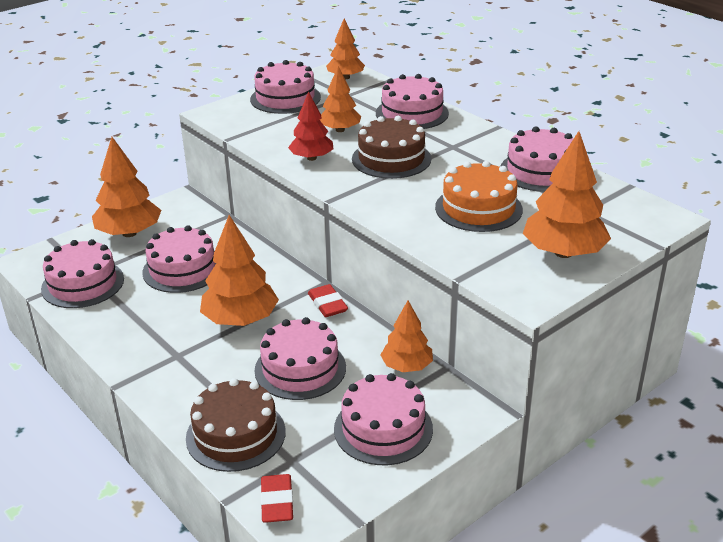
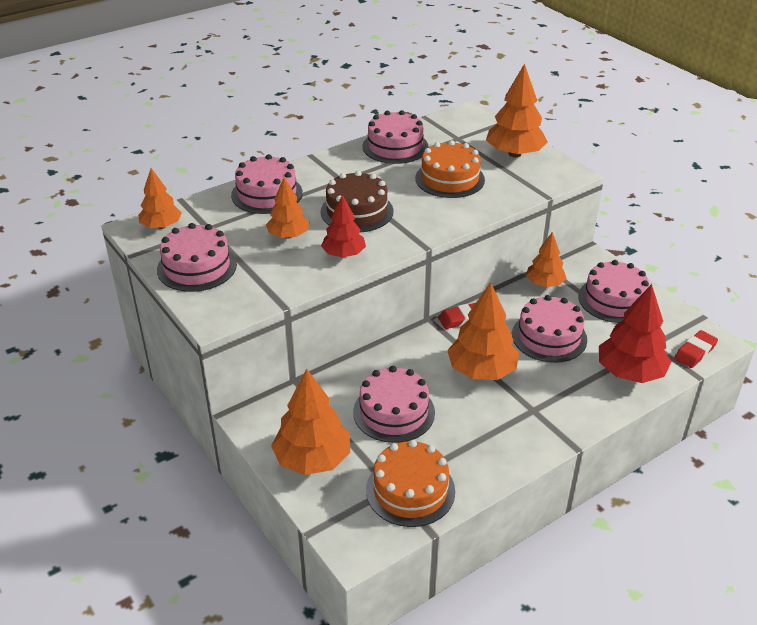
camera: 85 degrees left, 5 degrees up
pink cake [41,239,124,308] -> orange cake [366,440,455,527]
brown cake [186,378,286,472] -> red tree [599,284,671,383]
red eraser [260,474,293,523] -> red eraser turned 45 degrees counterclockwise [674,330,718,368]

